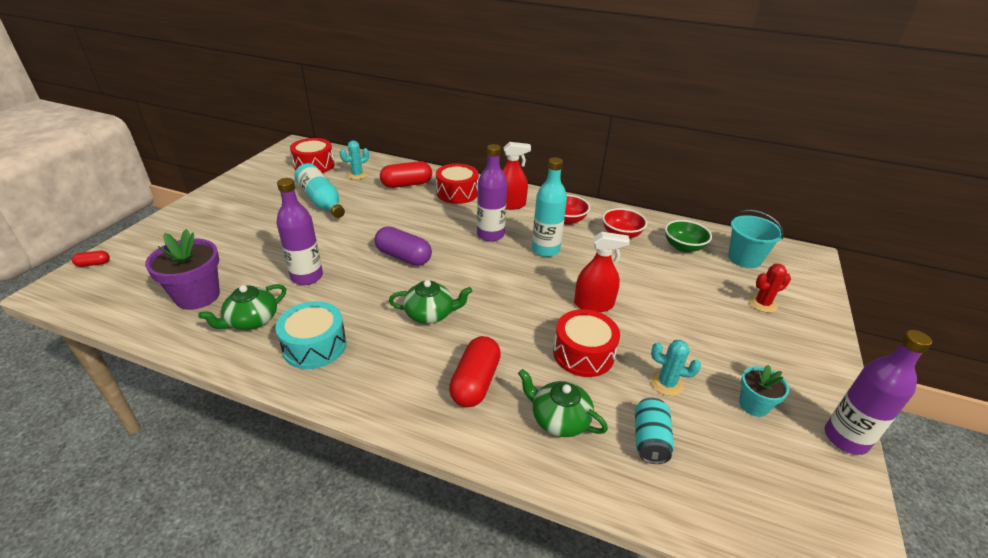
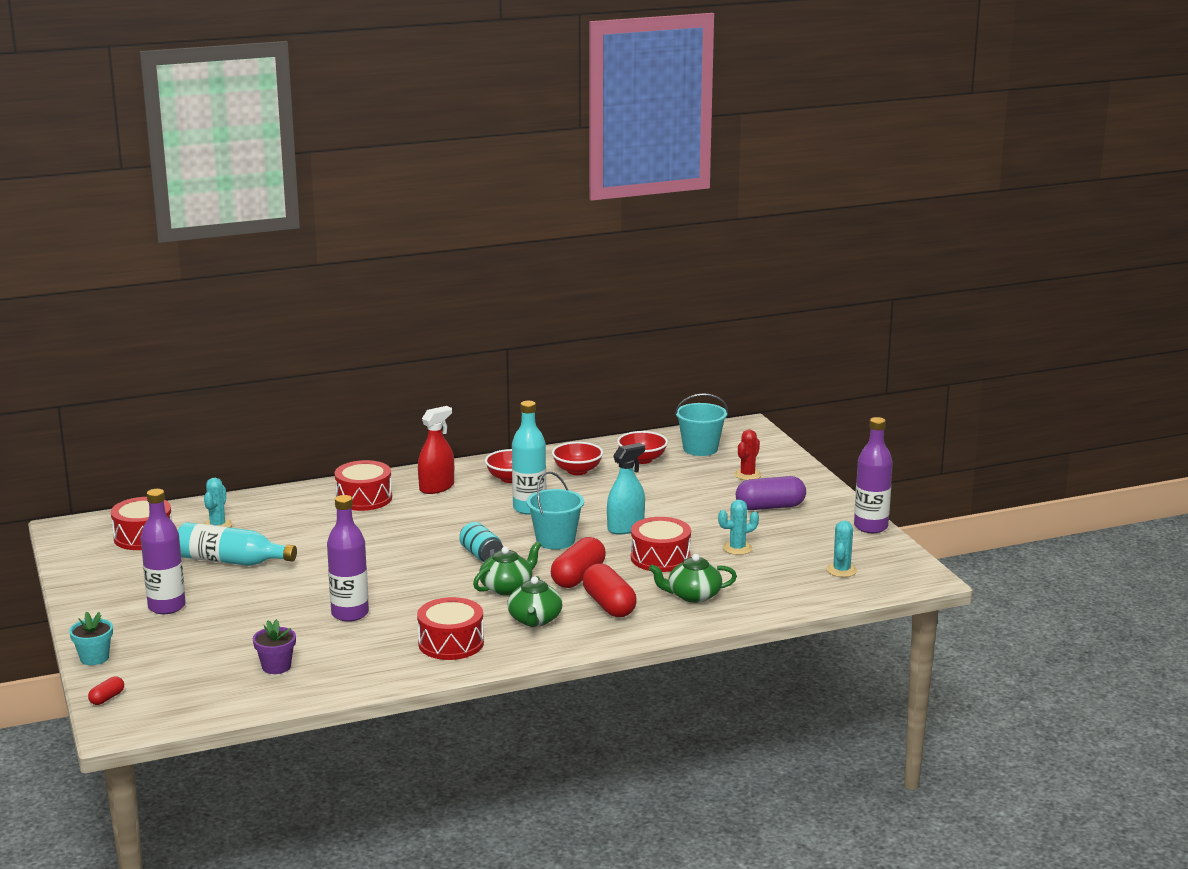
camera: 40 degrees left, 15 degrees down
purple flower pot [145,229,220,310] -> purple flower pot [253,619,296,674], size x0.58
green teapot [198,284,286,330] -> green teapot moved to [507,576,562,627]
turquoise drum [276,301,347,369] -> red drum [417,597,484,660]
purple capsule [375,227,432,266] -> purple capsule moved to [736,476,806,510]
red capsule [380,161,432,188] -> red capsule moved to [551,537,606,588]
purple bottle [477,144,507,242] -> purple bottle moved to [141,489,186,614]
red spray bottle [574,232,630,312] -> turquoise spray bottle [607,443,645,535]
turquoise can [635,398,674,464] -> turquoise can moved to [459,522,503,562]
green bowl [665,220,712,252] -> red bowl [617,431,668,464]
turquoise flower pot [739,365,789,417] -> turquoise flower pot moved to [69,611,113,665]
none -> turquoise bucket [527,472,584,549]
none -> turquoise cactus [827,521,857,577]

